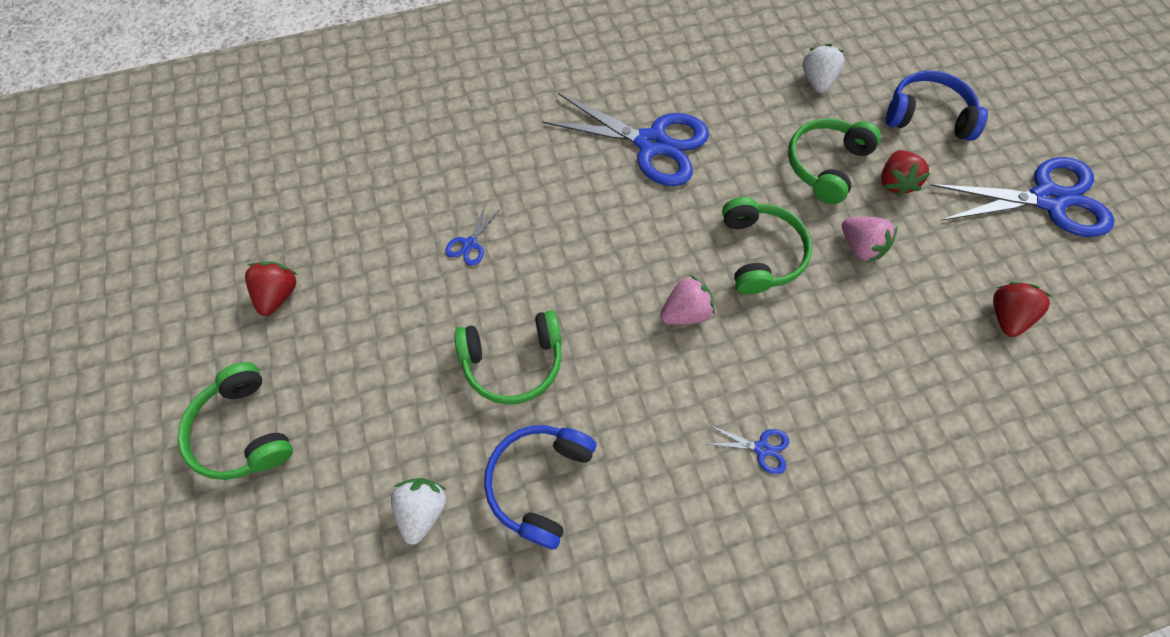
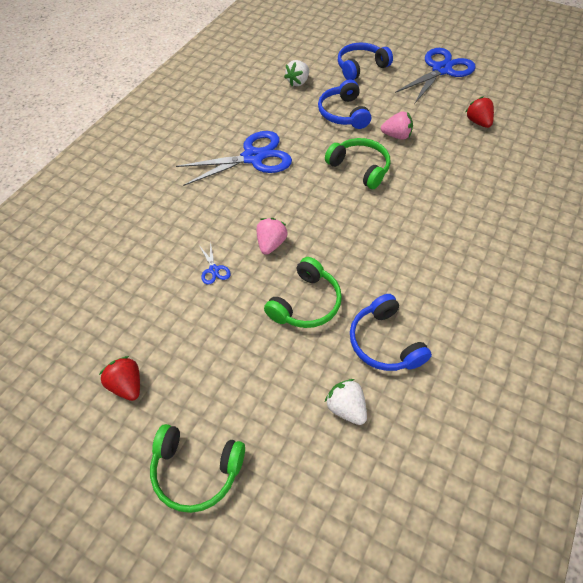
camera: 45 degrees left, 10 degrees down
pink strawberry [660,275,715,325] -> pink strawberry moved to [257,218,288,255]
blue scissors [709,425,789,474] -> none
green headphones [788,118,881,204] -> blue headphones [318,79,371,129]
white strawberry [803,44,844,93] -> white strawberry turned 105 degrees counterclockwise [284,60,309,86]
red strawberry [881,150,931,197] -> none

